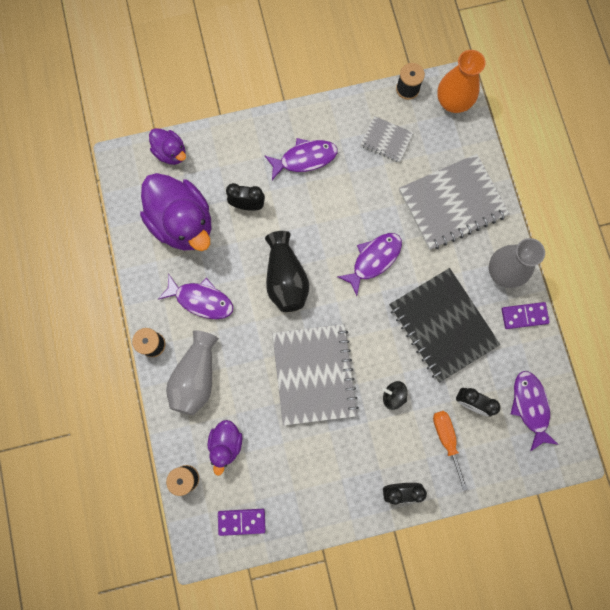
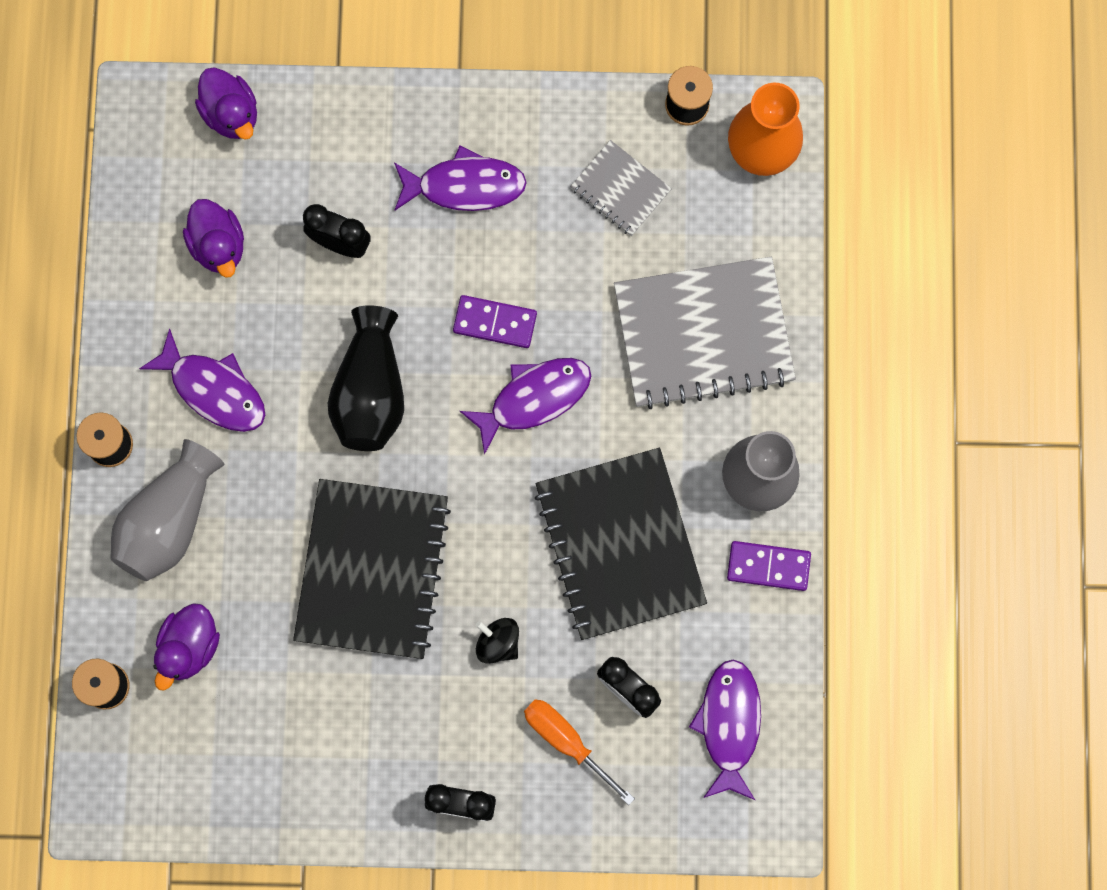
camera: 15 degrees right, 0 degrees up
purple duck [140,173,211,251] -> purple duck [183,199,244,278], size x0.51
purple domino [218,509,266,536] -> purple domino moved to [453,295,537,348]
grey notebook [272,324,359,426] -> black notebook [293,479,451,659]
orange screwdriver [433,411,468,491] -> orange screwdriver turned 45 degrees counterclockwise [524,699,635,805]

